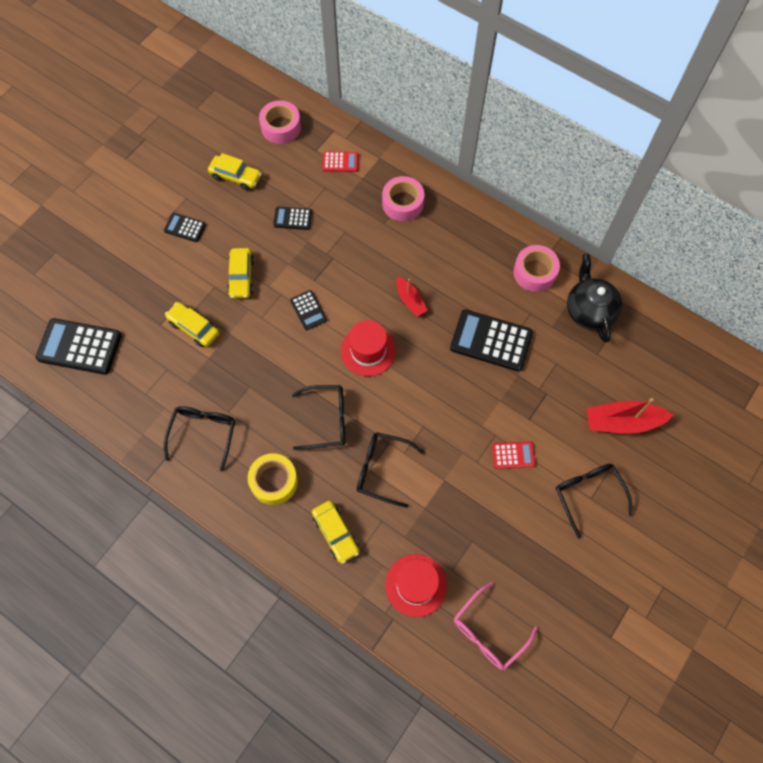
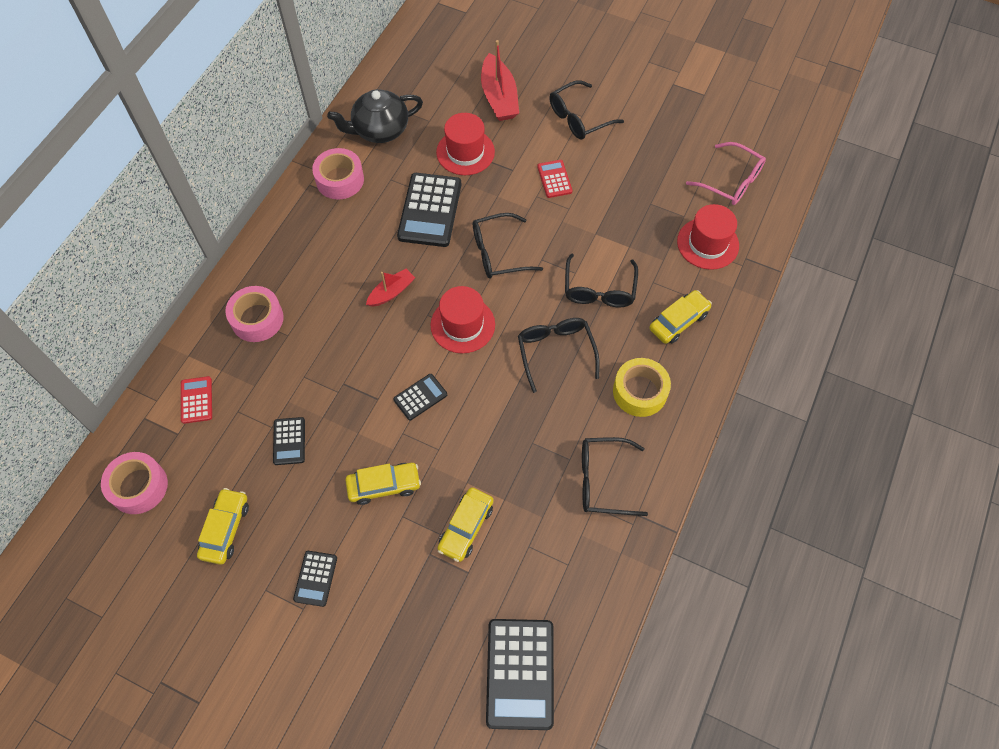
camera: 100 degrees left, 5 degrees down
none -> red hat [436,113,495,175]
none -> black glasses [473,213,543,278]

